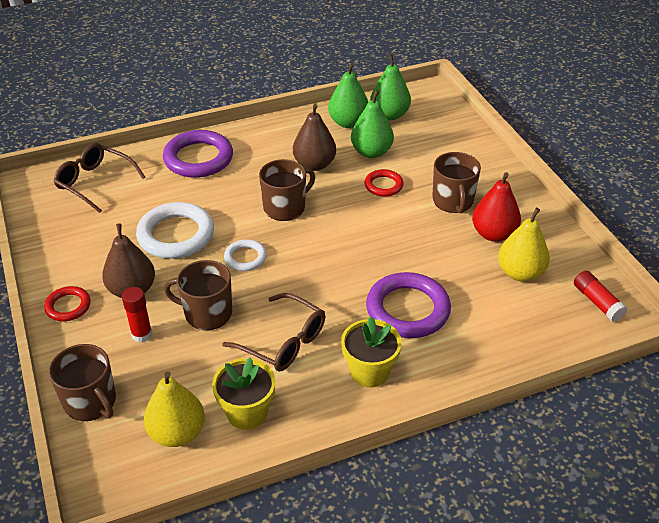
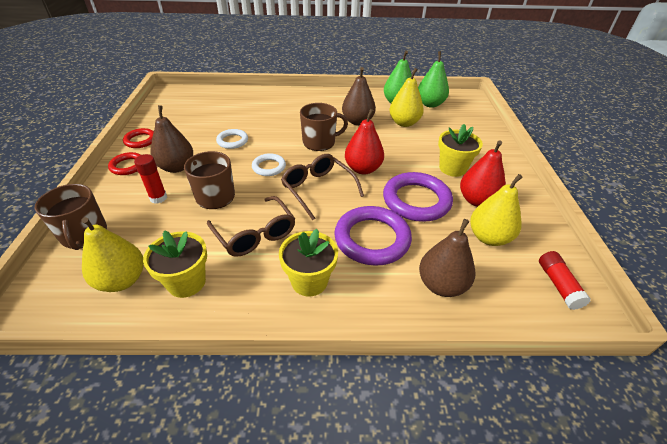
camera: 20 degrees right, 0 degrees up
brown glasses [53,143,146,213] -> brown glasses moved to [281,154,364,220]
white ring [136,202,214,259] -> white ring [216,129,248,149], size x0.54
purple ring [163,130,233,178] -> purple ring moved to [383,172,453,222]
green pear [351,90,394,158] -> yellow pear [389,68,424,127]
red ring [364,169,404,197] -> red ring moved to [123,128,154,148]
brown mug [432,152,481,213] -> yellow flower pot [438,124,483,177]
none -> red pear [345,109,384,175]
none -> brown pear [419,219,475,297]

